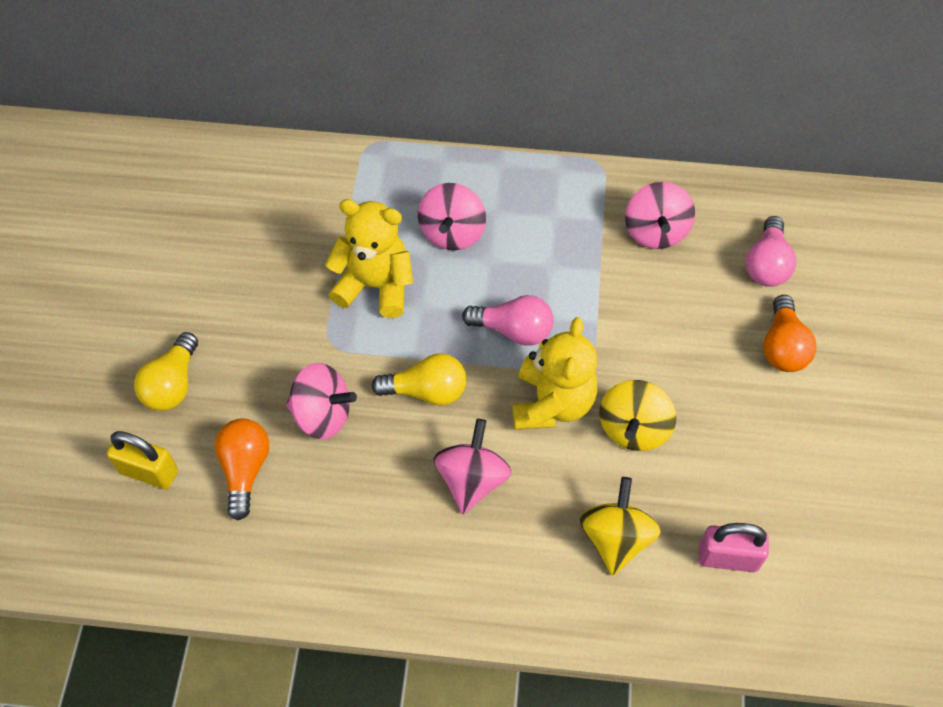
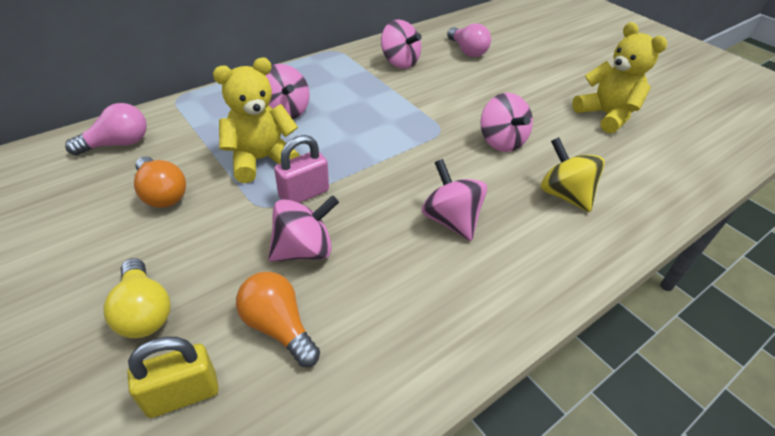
camera: 45 degrees left, 15 degrees down
yellow light bulb [372,353,466,406] -> none
pink light bulb [462,295,554,346] -> pink light bulb moved to [65,103,147,156]
yellow teddy bear [513,317,597,430] -> yellow teddy bear moved to [572,22,667,133]
yellow spinning top [599,380,676,451] -> pink spinning top [480,93,533,152]
pink padlock [699,523,769,572] -> pink padlock moved to [274,135,329,203]
orange light bulb [763,295,817,372] -> orange light bulb moved to [134,156,186,208]

